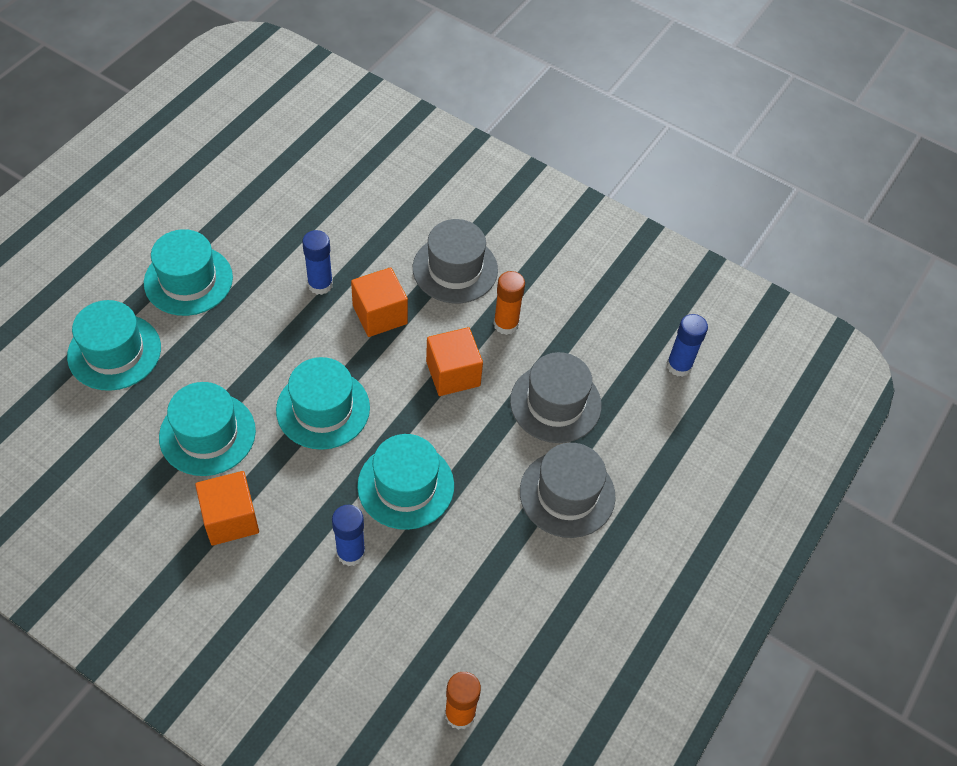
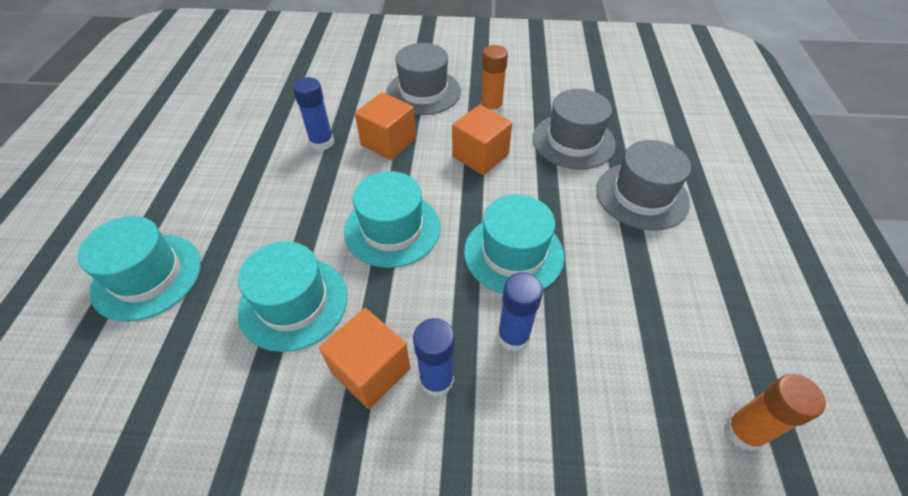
camera: 25 degrees left, 5 degrees down
turquoise hat [144,229,233,316] -> none
blue glue stick [666,314,708,377] -> blue glue stick moved to [413,318,455,397]

